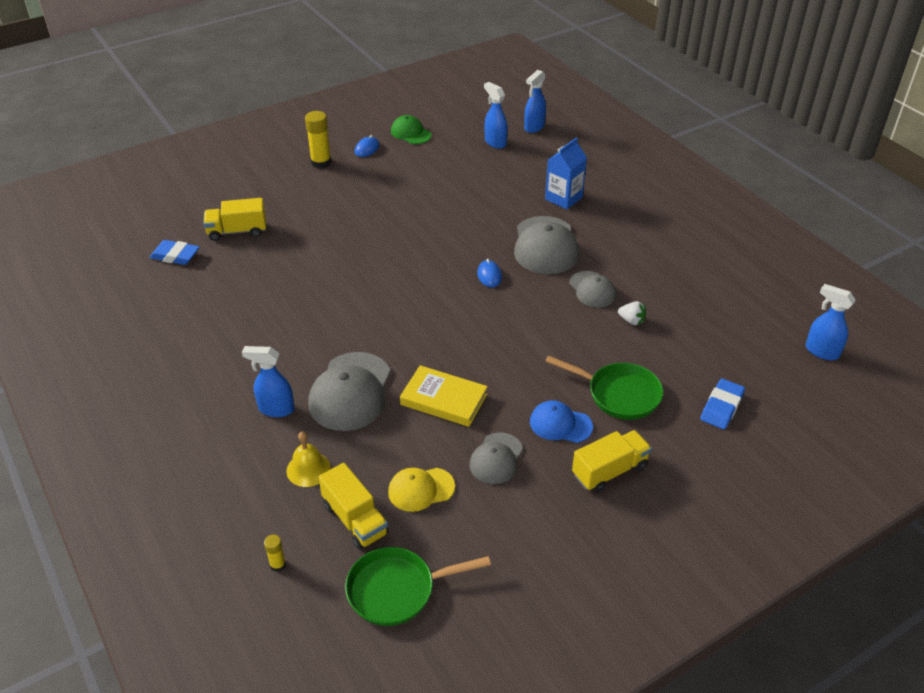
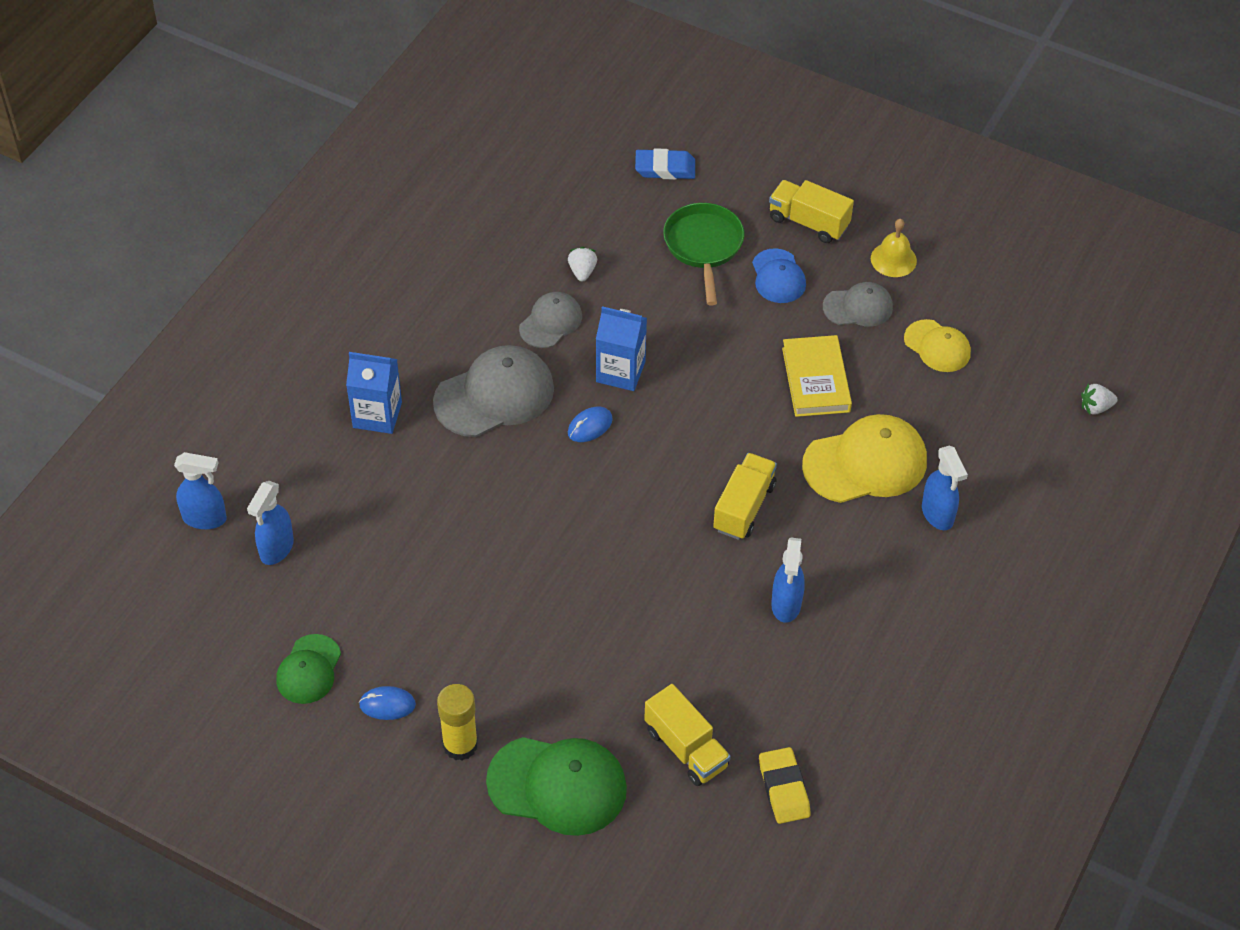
camera: 120 degrees left, 10 degrees up
blue eraser [149,240,200,265] -> yellow eraser [759,747,811,824]
yellow glue stick [264,535,286,572] -> white strawberry [1081,383,1118,415]
yellow bell [286,431,331,487] -> yellow bell moved to [871,219,917,277]
grey cap [308,352,390,431] -> yellow cap [802,414,927,503]
yellow truck [318,463,389,550] -> yellow truck moved to [713,453,777,540]
green pan [345,547,491,626] -> none
blue spray bottle [806,284,856,360] -> blue spray bottle moved to [771,537,805,623]
none -> green cap [486,737,627,836]
none -> blue carton [596,306,647,391]

